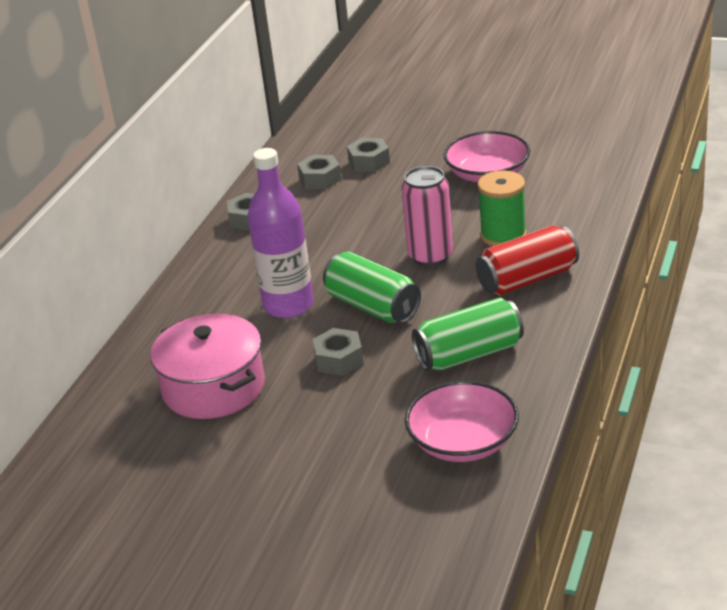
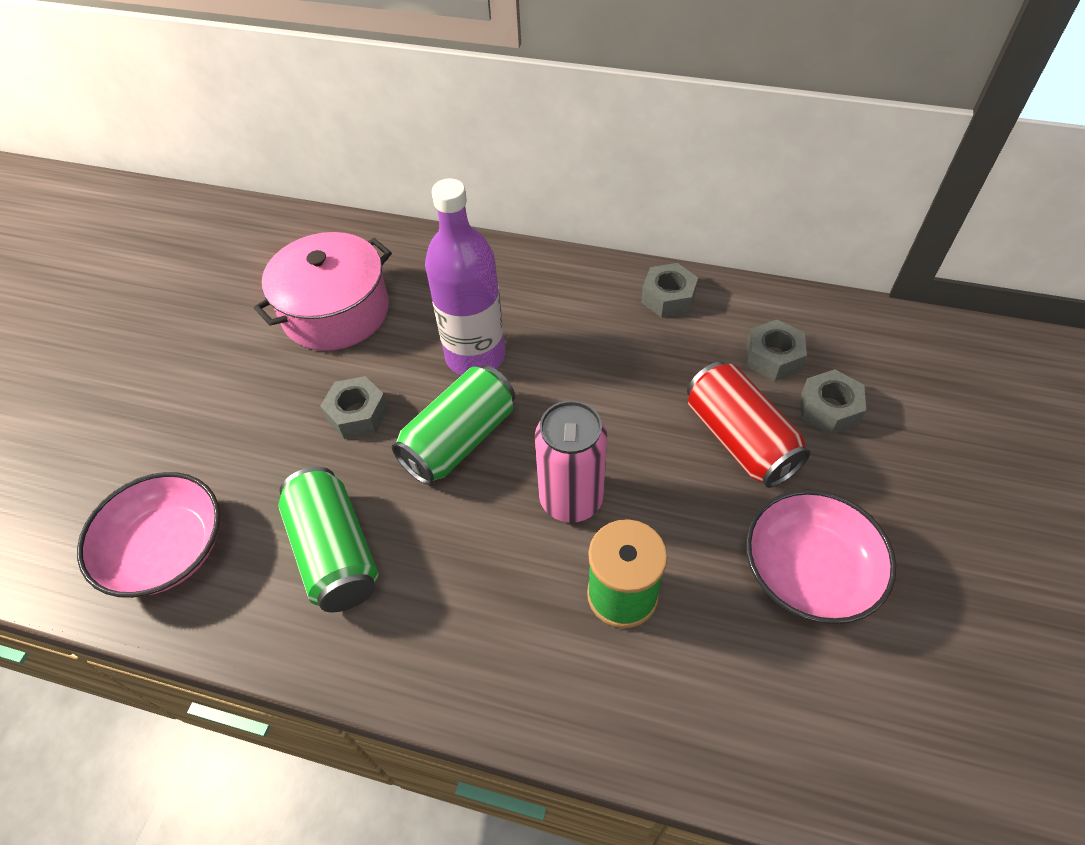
camera: 85 degrees right, 20 degrees up
red can [475,226,579,295] -> red can moved to [687,362,810,488]

